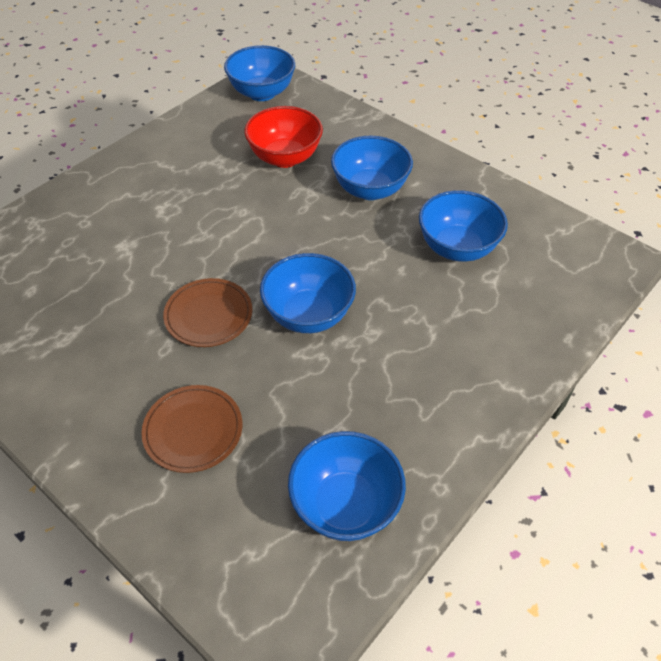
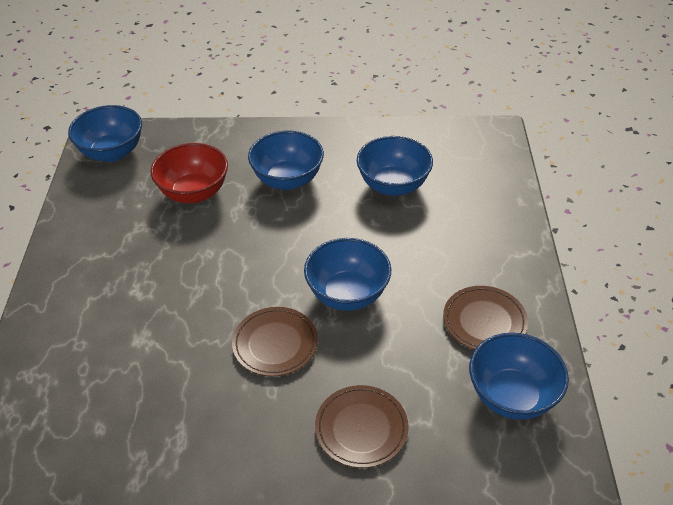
camera: 40 degrees left, 5 degrees down
none -> brown plate [443,286,528,350]

